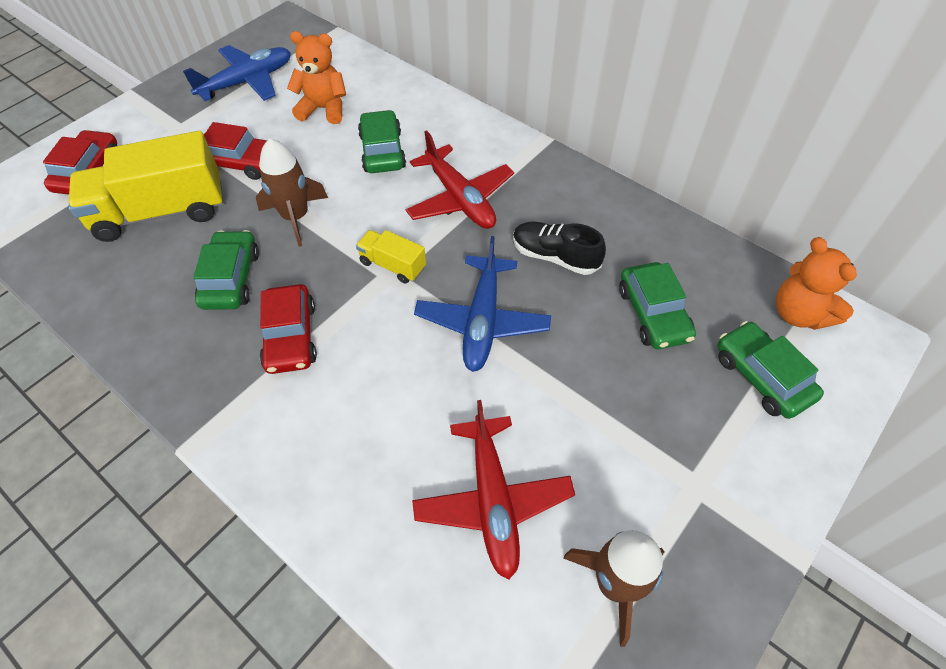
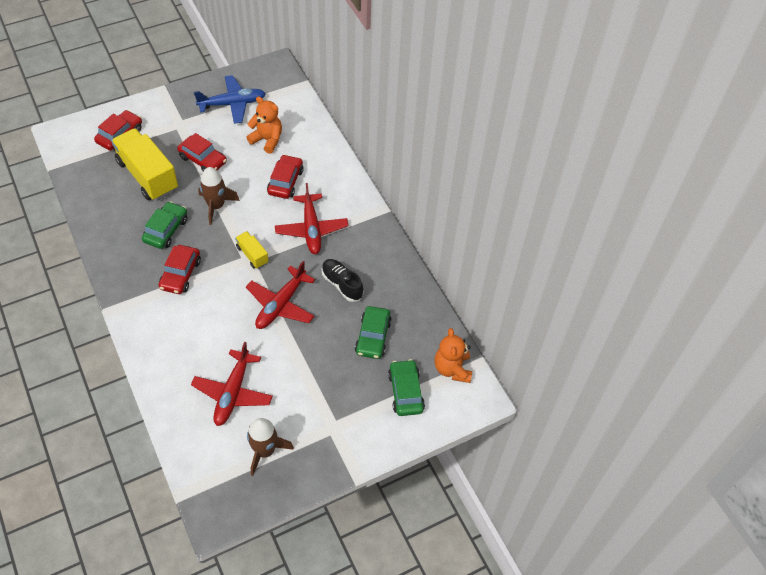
camera: 20 degrees right, 0 degrees up
yellow truck [69,131,223,242] -> yellow truck turned 45 degrees clockwise [111,128,178,201]
green car [358,110,406,173] -> red car [267,154,304,199]
blue plane [414,236,551,372] -> red plane [246,261,315,329]

